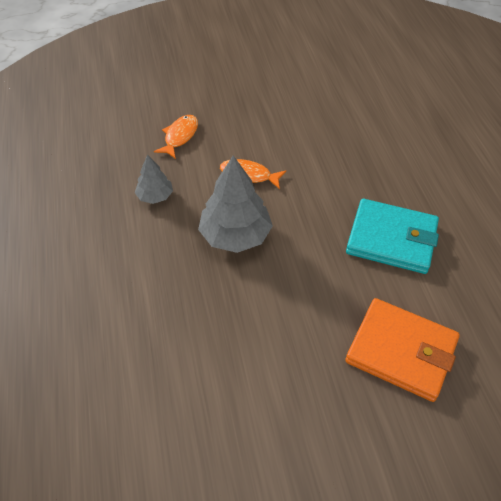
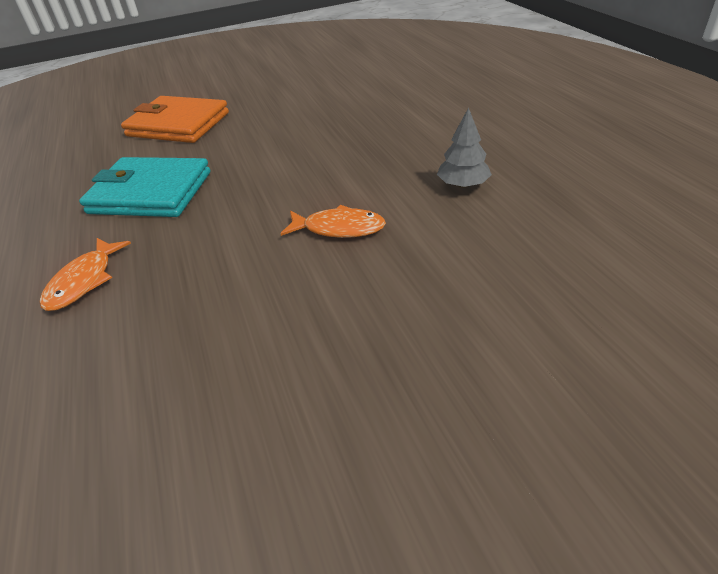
camera: 175 degrees right, 10 degrees down
orange fish [154,115,198,159] -> orange fish moved to [40,238,131,311]
grey tree [198,156,273,253] -> none

